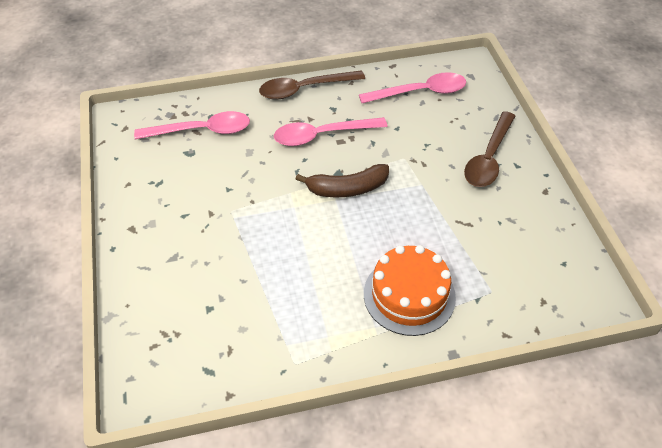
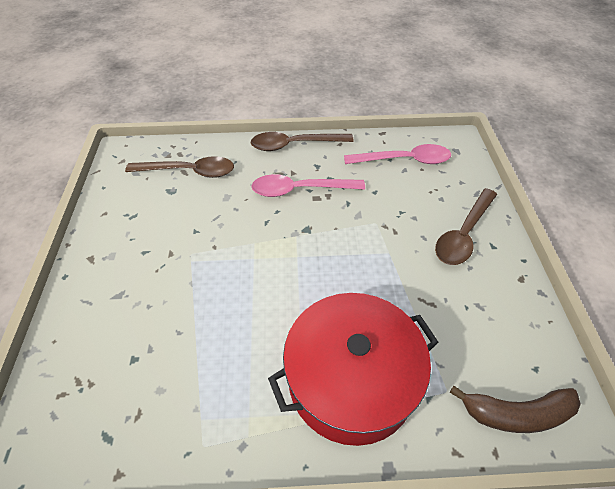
camera: 10 degrees right, 0 degrees up
pink spoon [134,111,250,139] -> brown spoon [125,156,234,178]
brown banana [296,164,389,197] -> brown banana moved to [450,386,581,433]
orange cake [364,245,456,336] -> red pot [268,293,439,446]

